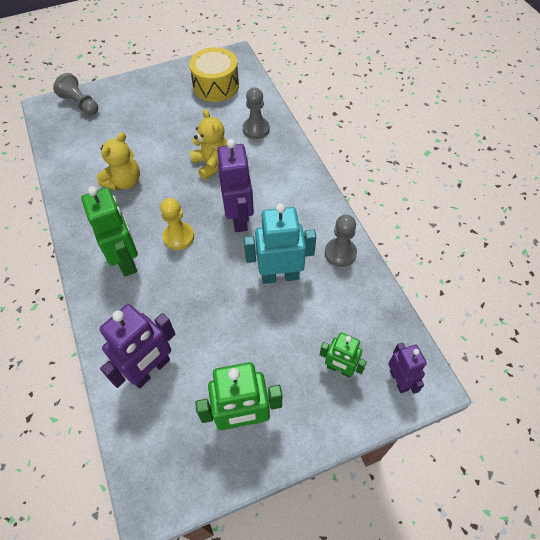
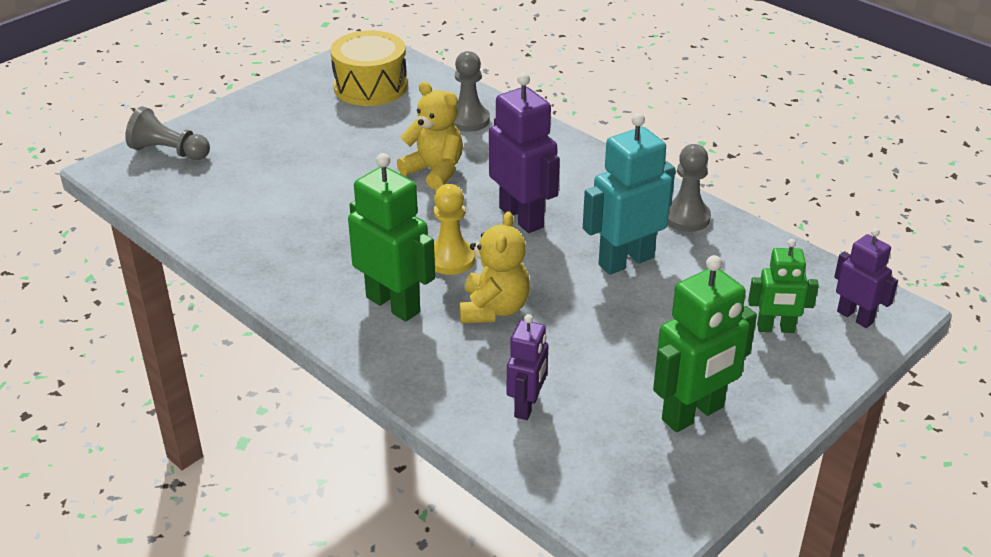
camera: 25 degrees left, 20 degrees down
yellow teddy bear [97,132,140,190] -> yellow teddy bear moved to [459,211,530,324]
purple robot [99,304,175,388] -> purple robot [507,314,548,420], size x0.61

